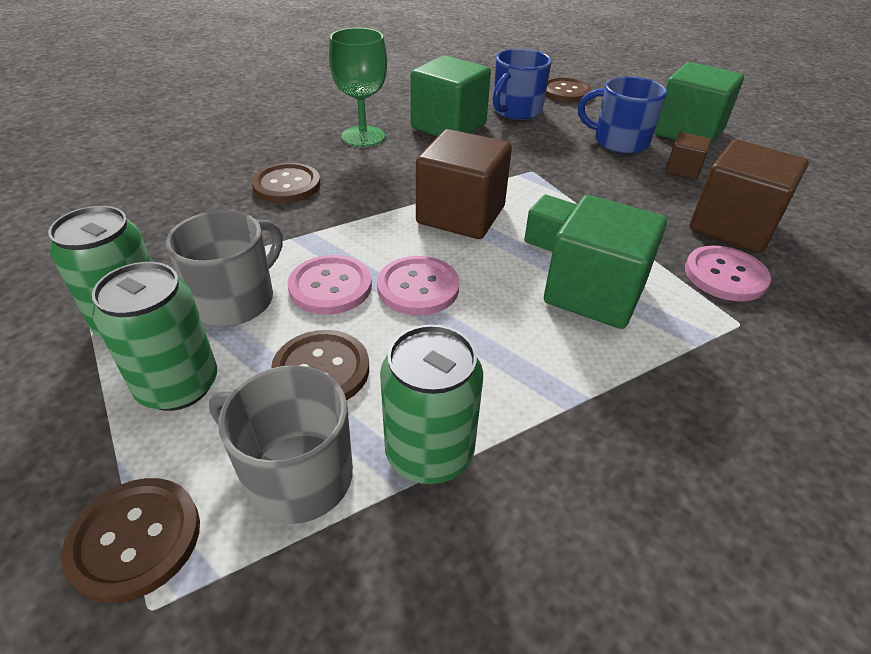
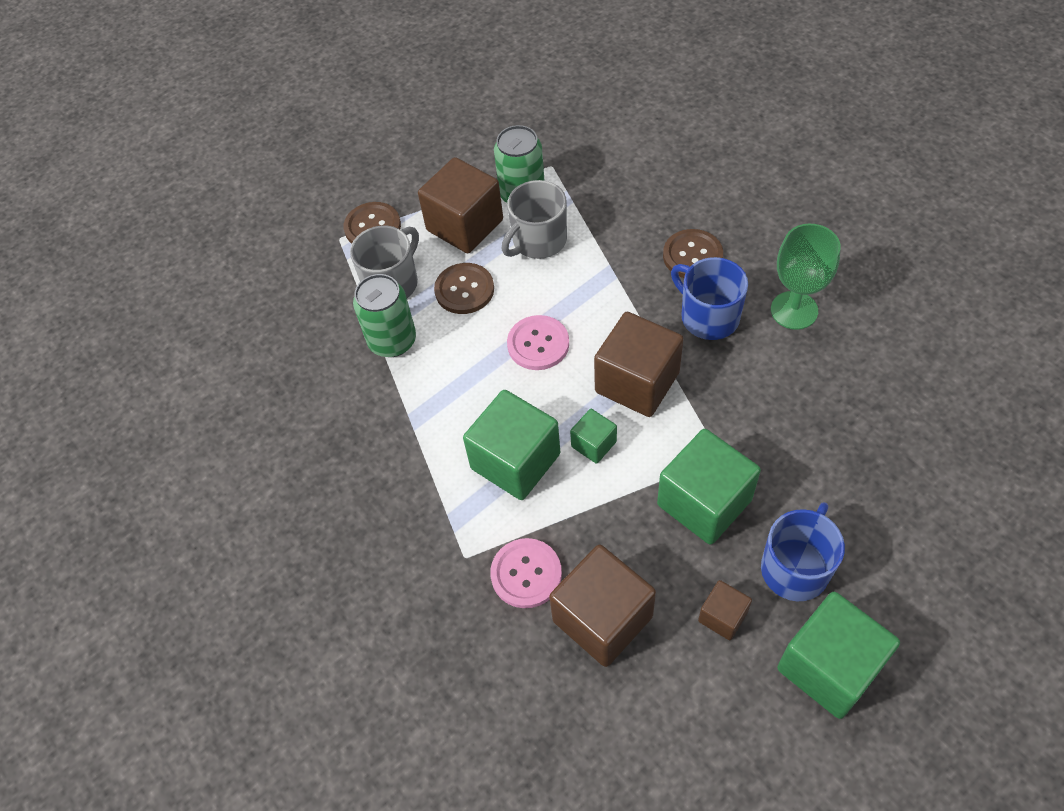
camera: 105 degrees right, 15 degrees up
green can [92,262,217,411] -> brown cube [418,157,503,253]
grey mug [166,210,283,326] -> grey mug turned 90 degrees clockwise [501,180,567,259]
pink button [288,255,372,315] -> none
green cube [411,55,491,137] -> green cube moved to [657,429,761,545]
blue mug [493,49,551,120] -> blue mug moved to [671,257,748,340]
brown button [545,77,592,103] -> none

